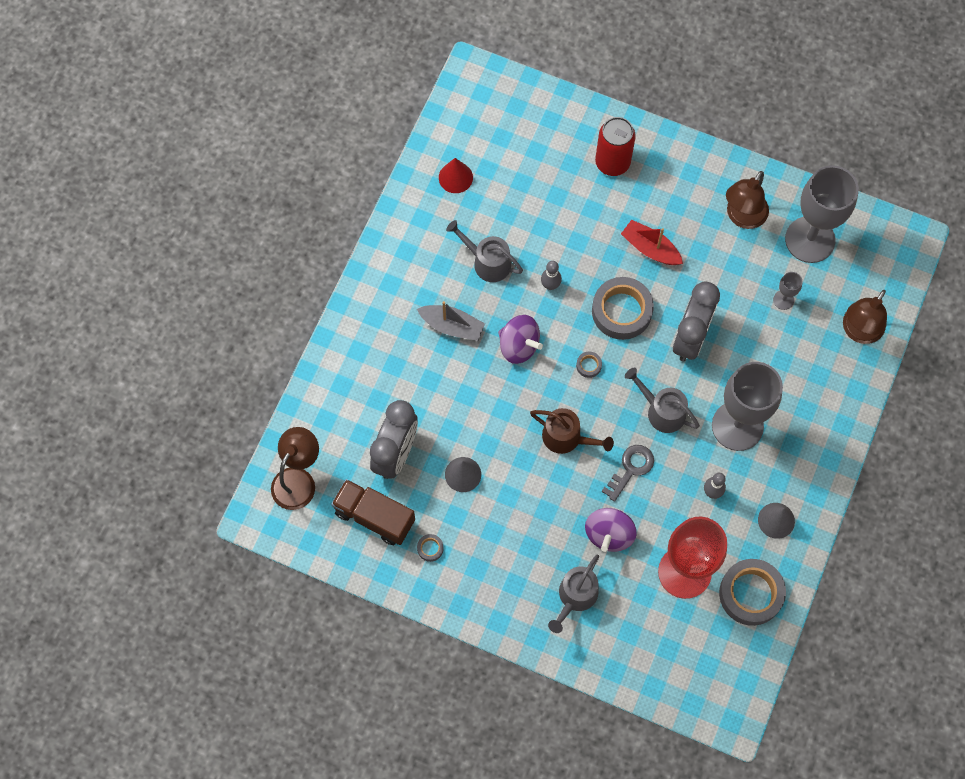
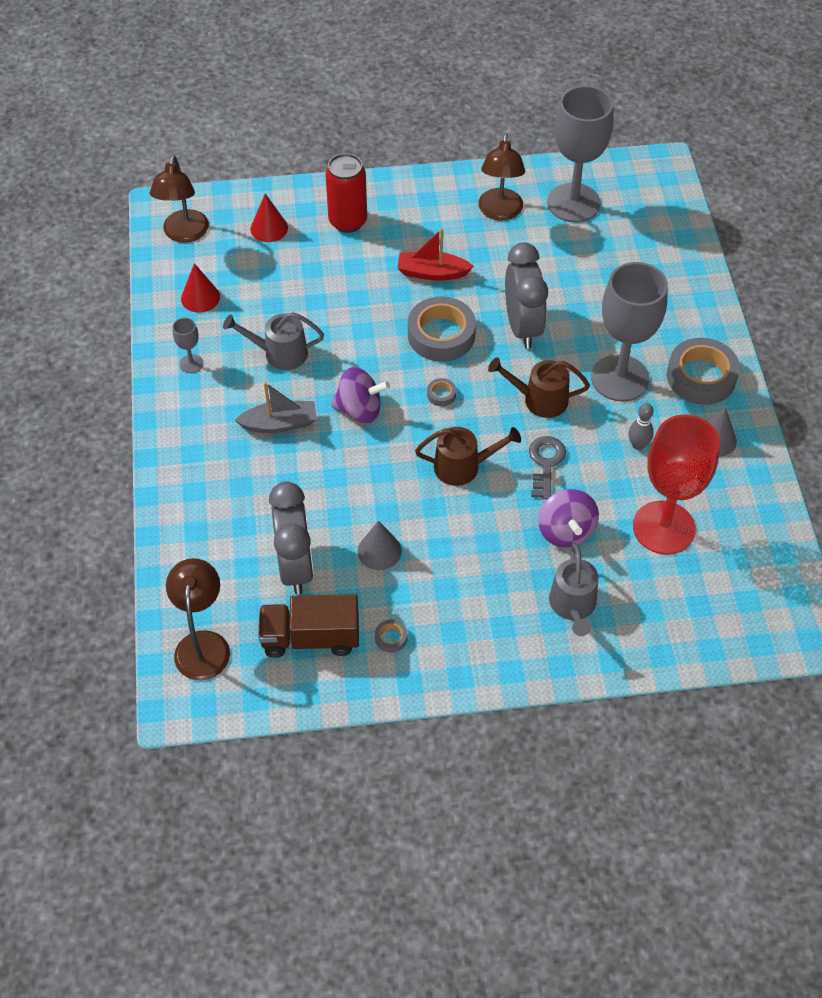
camera: 30 degrees left, 15 degrees down
grey bowling pin [541,261,562,290] -> none
grey watering can [625,368,700,433] -> brown watering can [488,357,590,418]
grey tape [719,559,786,626] -> grey tape moved to [667,338,740,405]
grey goblet [773,272,802,310] -> grey goblet moved to [173,318,204,373]
brown lamp [843,290,887,344] -> brown lamp moved to [150,155,209,243]
none -> red cone [250,193,288,242]

